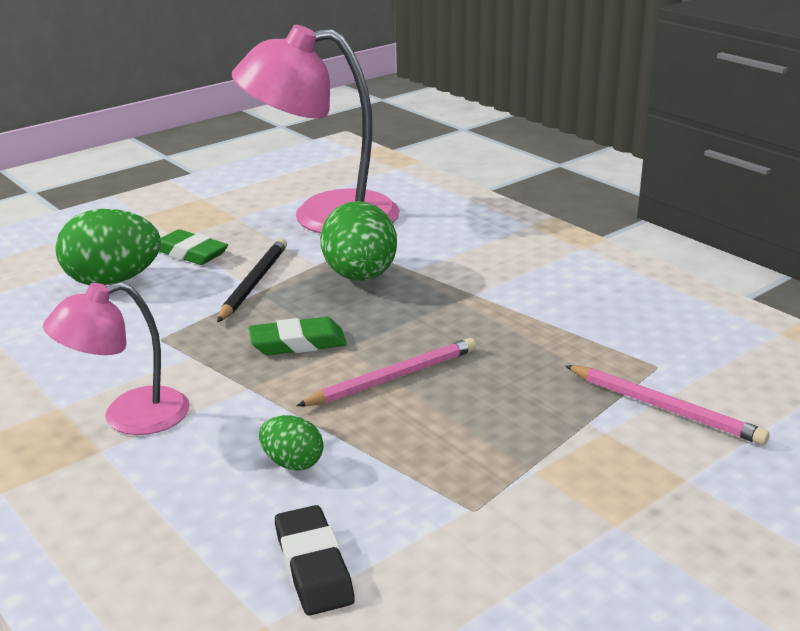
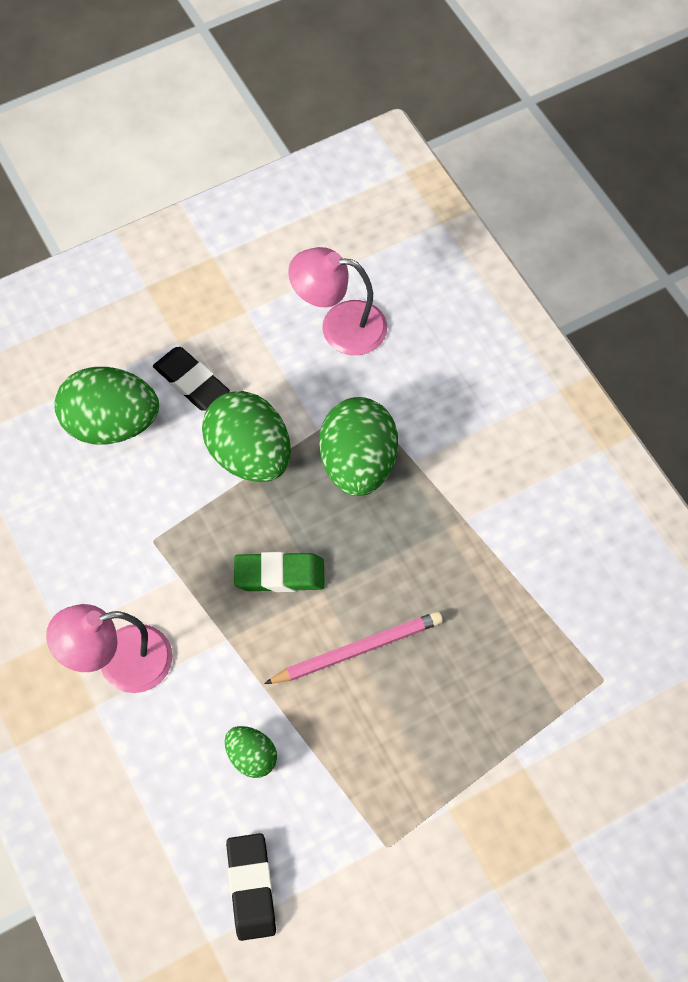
camera: 10 degrees right, 35 degrees up
green eraser [159,229,228,265] -> black eraser [153,347,230,411]
black pencil [217,238,287,322] -> green egg [202,391,291,482]
pink lamp [232,25,400,234] -> pink lamp [288,247,387,355], size x0.57
pink pencil [565,365,770,445] -> none

